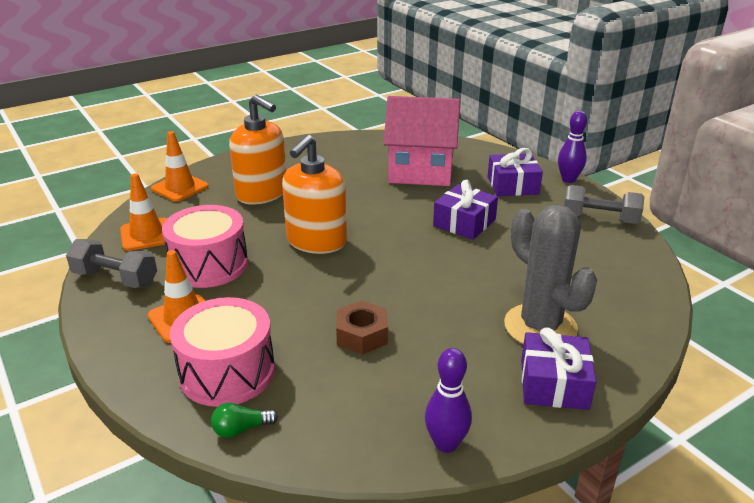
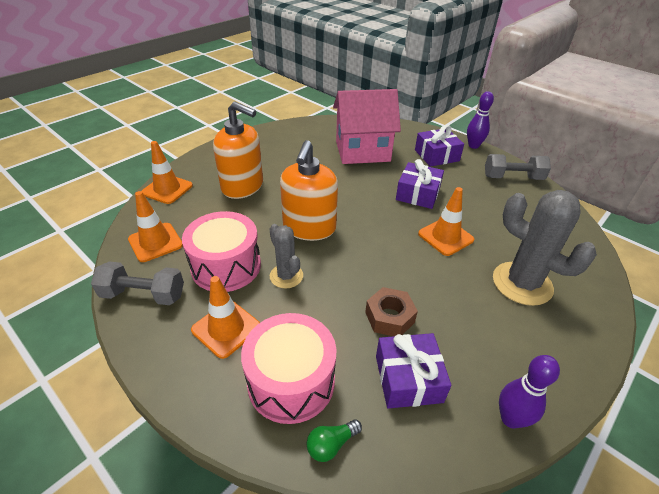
camera: 15 degrees left, 10 degrees up
purple gift [521,328,596,410] -> purple gift moved to [376,333,451,409]
none -> grey cactus [270,224,303,288]
none -> orange traffic cone [418,187,474,256]

